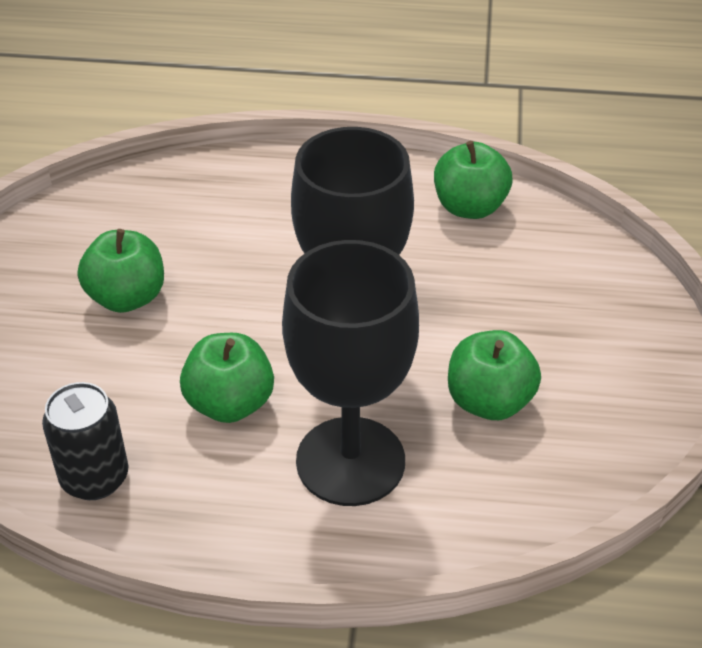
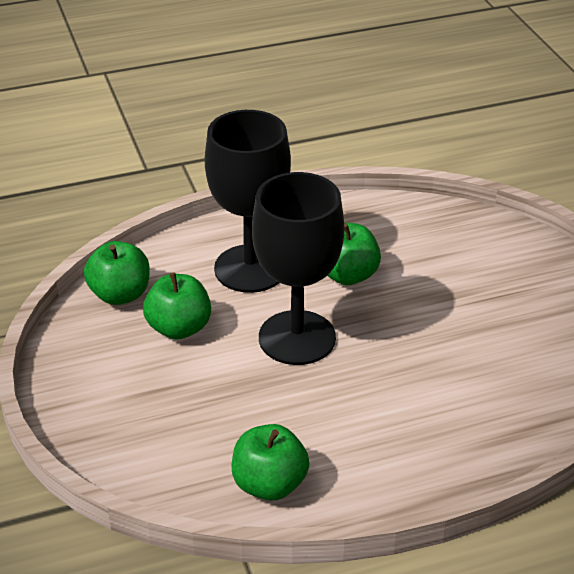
camera: 155 degrees right, 5 degrees down
black can [42,382,128,500] -> none
green apple [78,229,164,313] -> green apple moved to [84,241,150,305]

